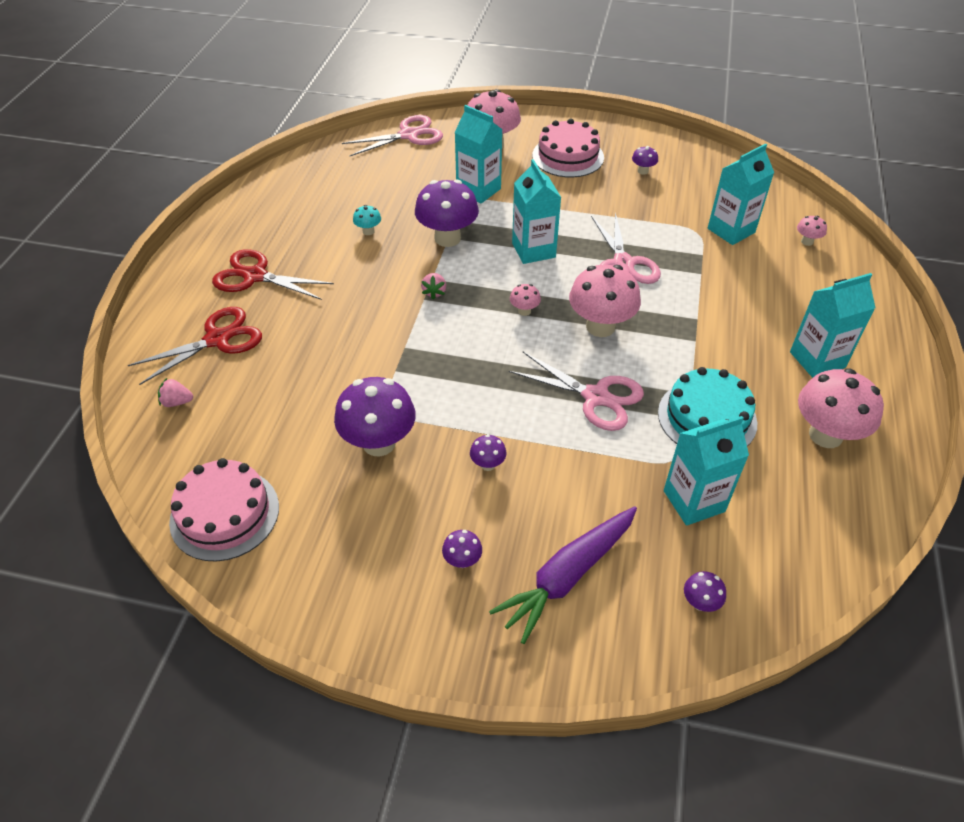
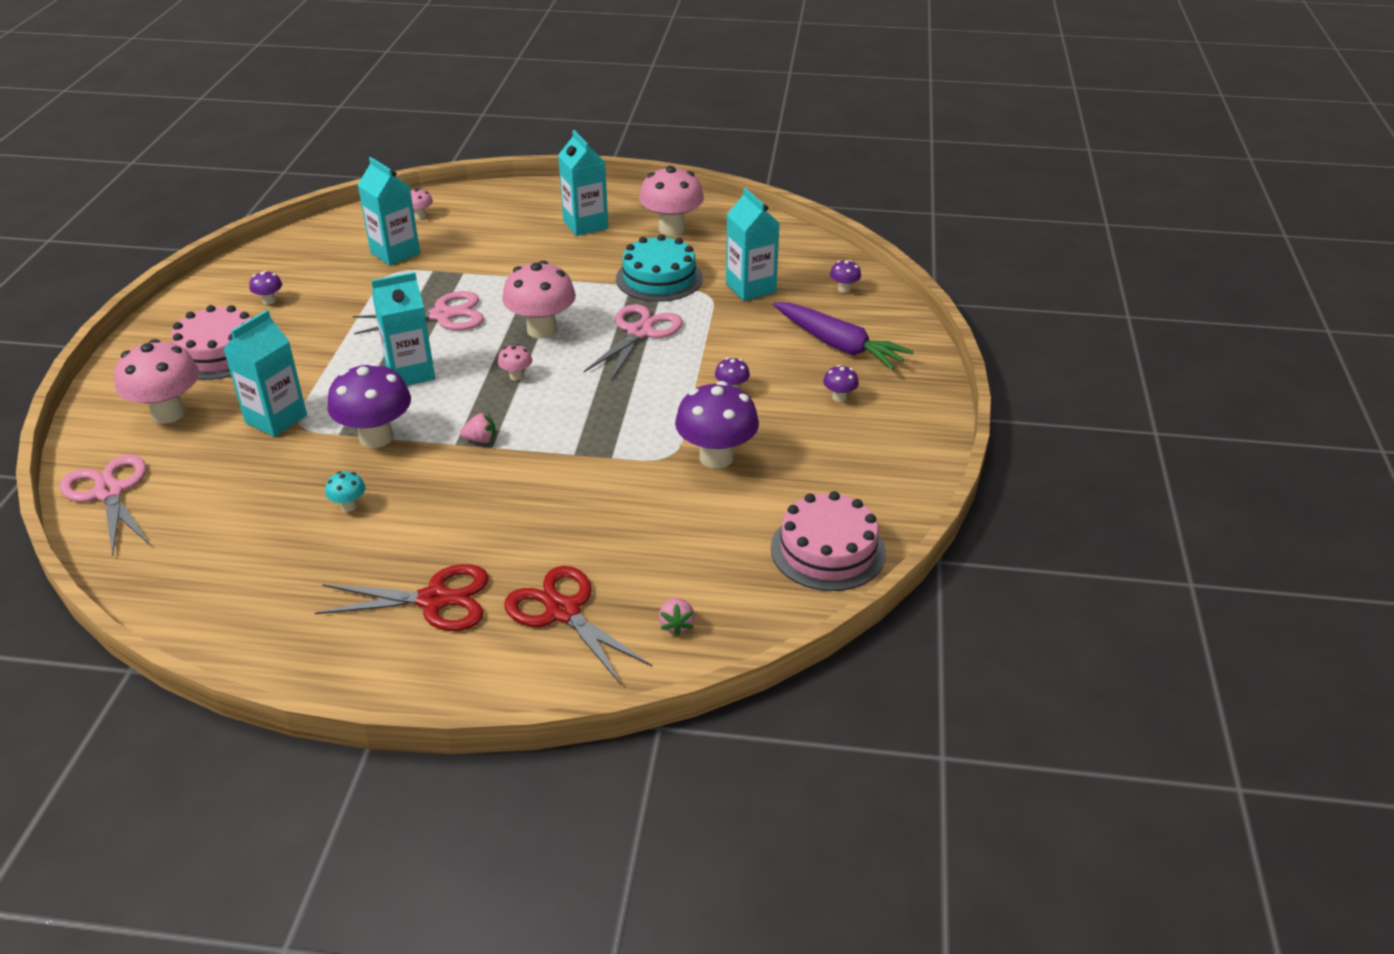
camera: 95 degrees left, 10 degrees down
red scissors [212,249,334,300] -> red scissors turned 105 degrees counterclockwise [315,564,489,631]

